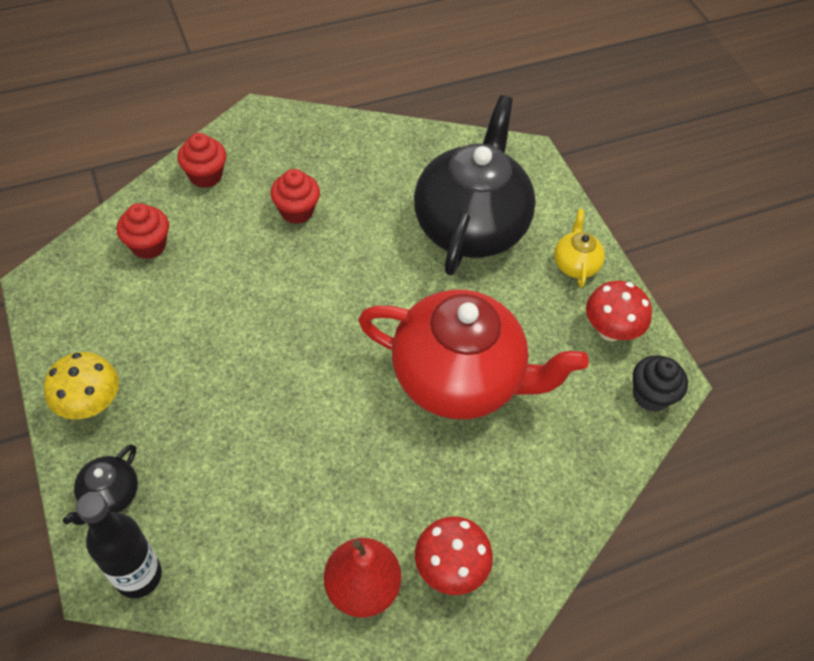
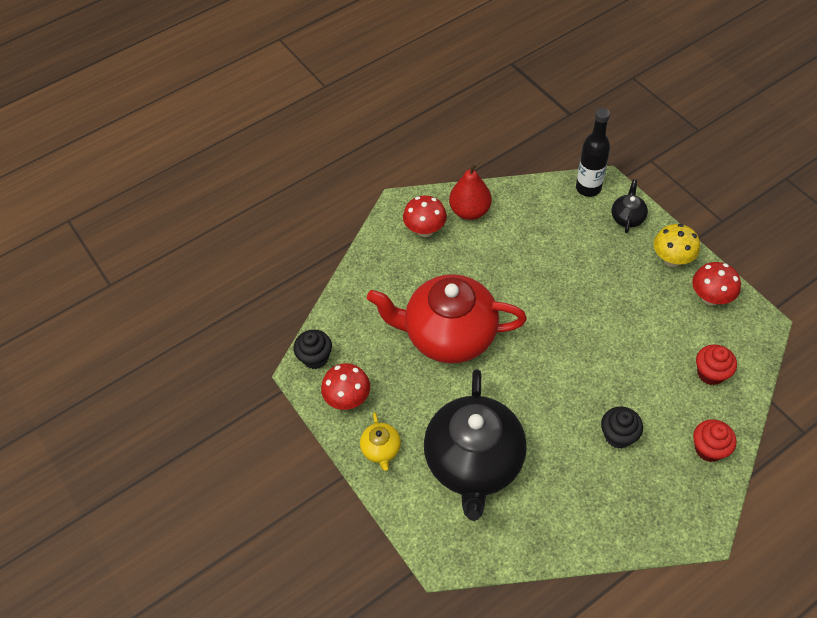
camera: 175 degrees right, 0 degrees up
red cupcake [270,169,320,224] -> black cupcake [601,407,643,449]
none -> red mushroom [692,262,741,306]

